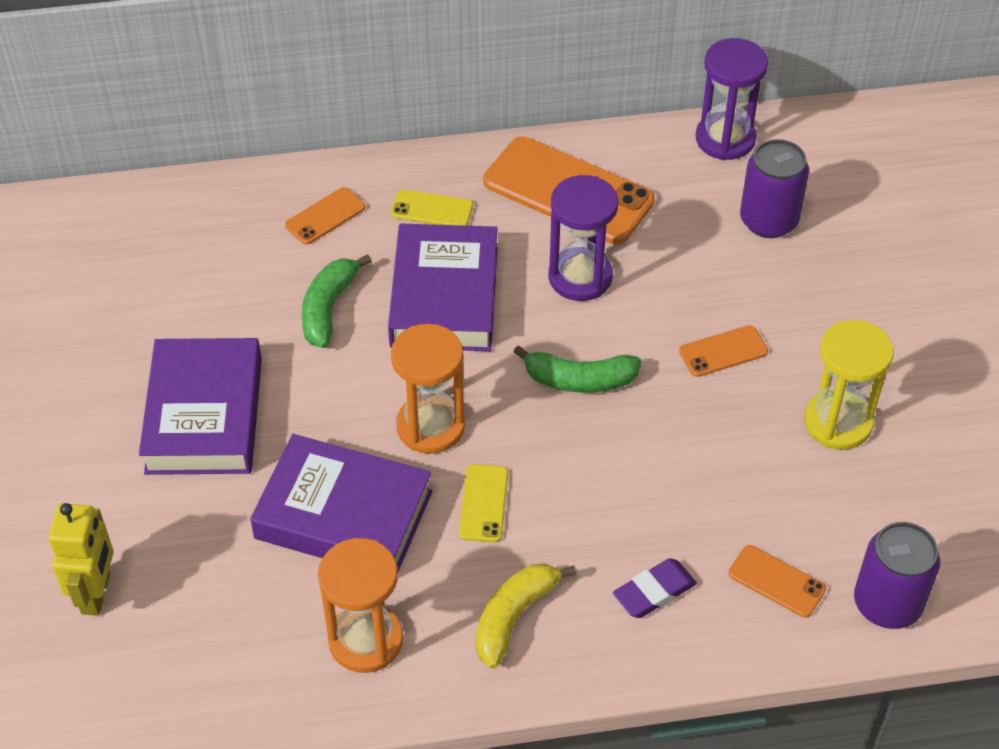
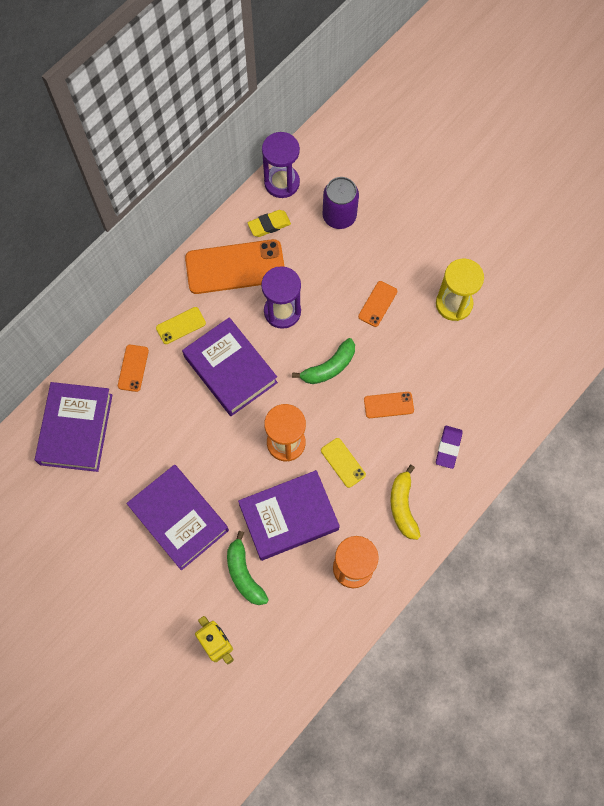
camera: 40 degrees left, 20 degrees up
green banana [302,254,371,348] -> green banana moved to [227,531,269,605]
orange phone [728,545,826,618] -> orange phone moved to [364,392,414,418]
purple can [854,522,940,629] -> none
none -> purple book [35,382,113,472]
none -> yellow eraser [248,210,291,237]

